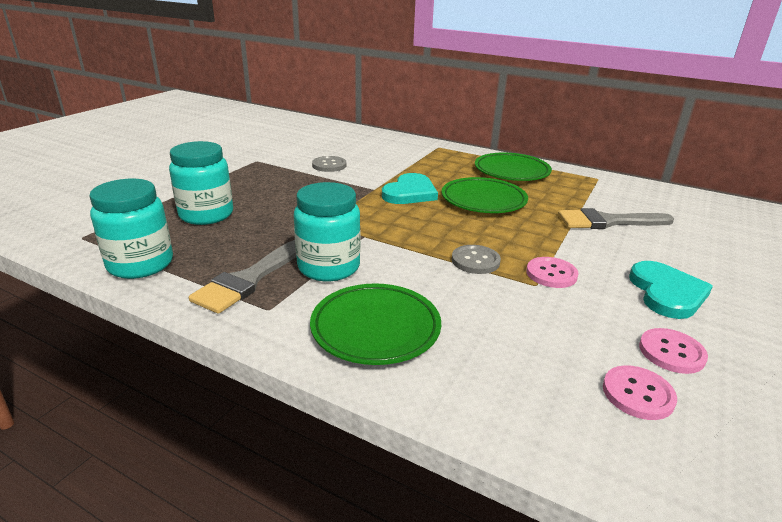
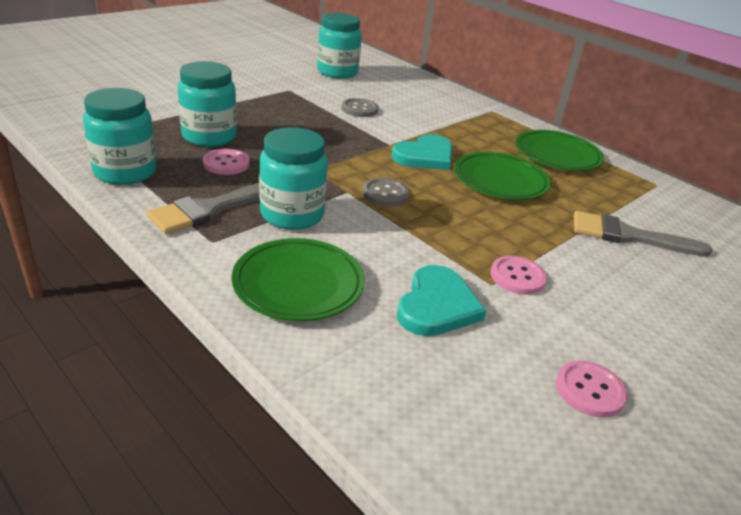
camera: 15 degrees right, 5 degrees up
grey button [452,245,501,274] -> grey button moved to [362,178,409,207]
pink button [603,365,677,420] -> pink button moved to [203,149,250,175]
turquoise heart [629,261,713,319] -> turquoise heart moved to [397,265,486,336]
none -> turquoise jar [317,13,362,79]

